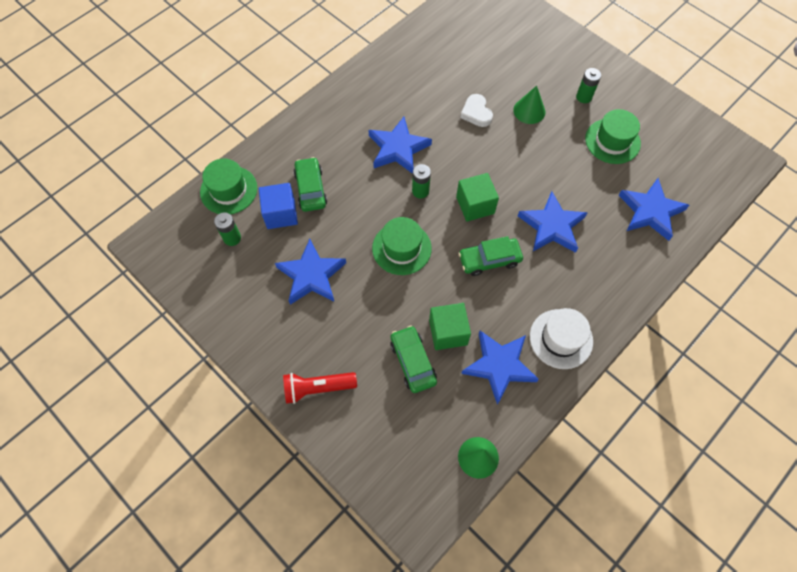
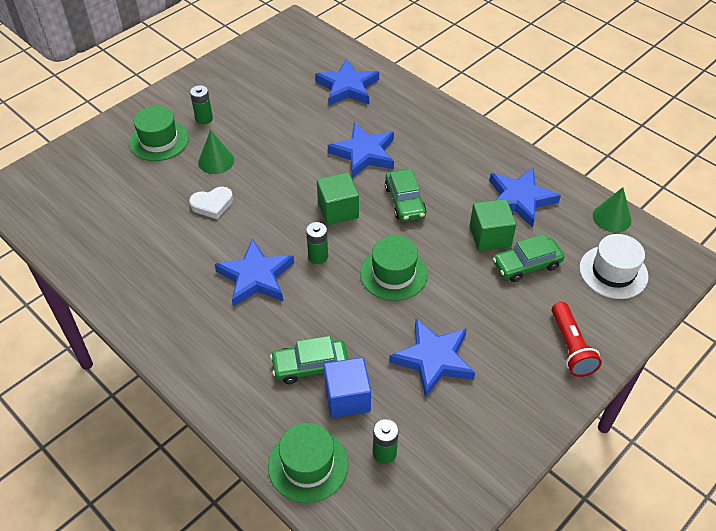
camera: 90 degrees left, 15 degrees down
white hat [530,308,593,369] -> white hat moved to [579,234,648,299]
green hat [585,109,641,164] -> green hat moved to [129,106,189,161]

